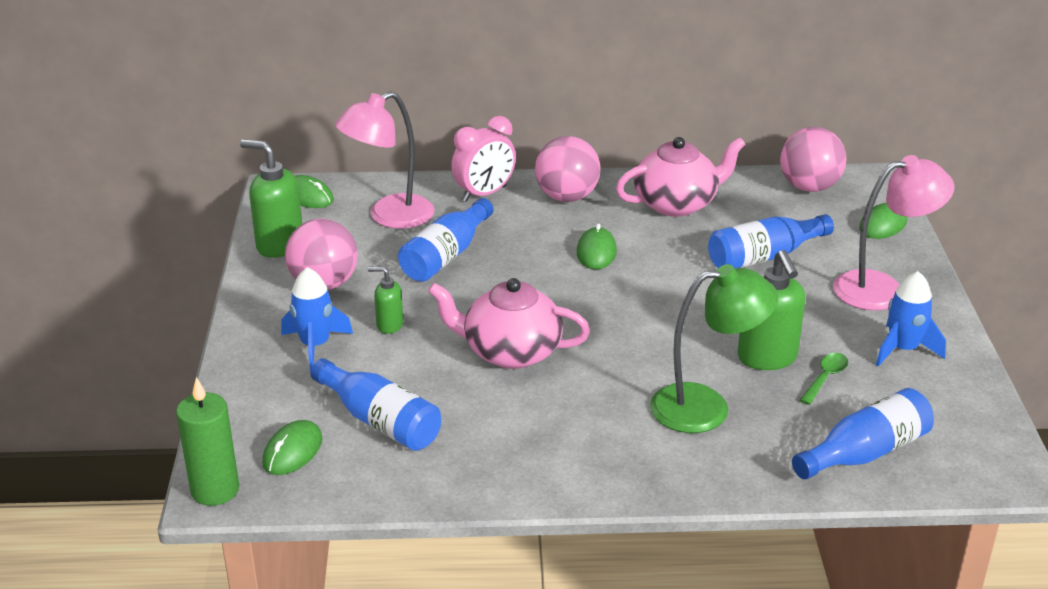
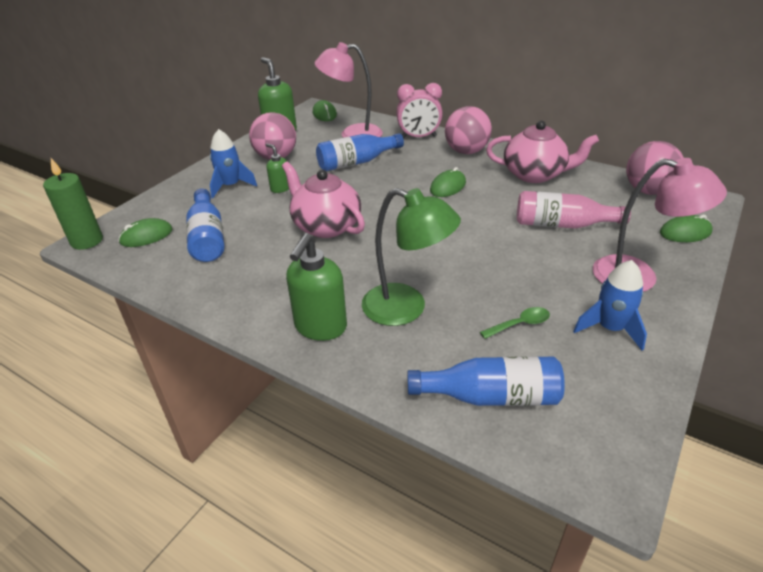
camera: 35 degrees right, 5 degrees up
blue bottle [708,214,834,268] -> pink bottle [517,191,631,229]
green soap dispenser [738,250,805,370] -> green soap dispenser moved to [286,233,347,341]

